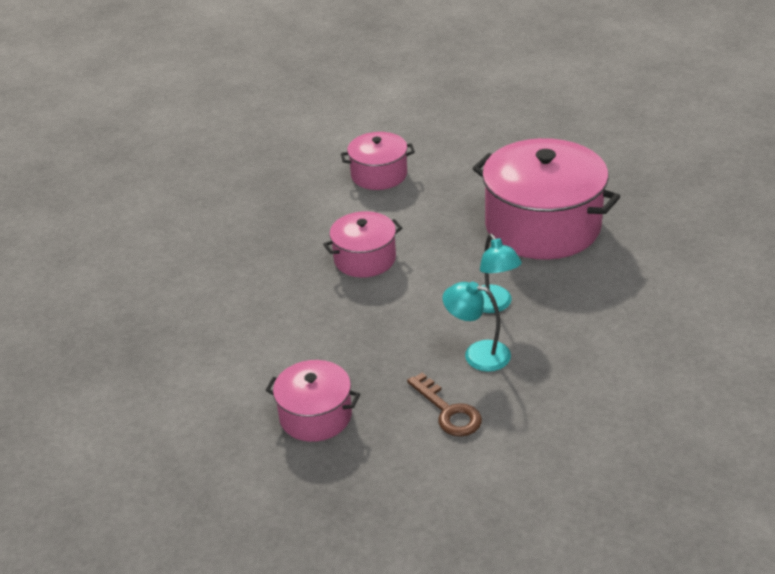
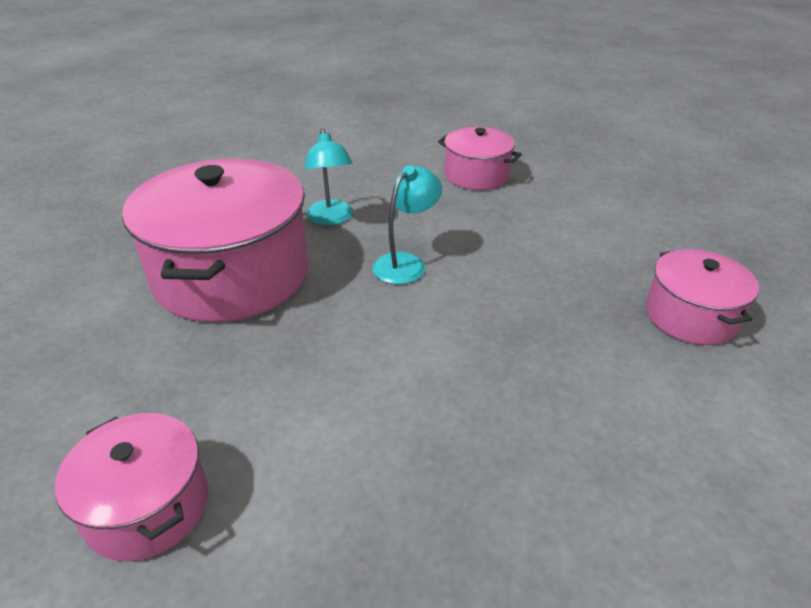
camera: 125 degrees left, 0 degrees up
pink pot [323,211,402,278] -> pink pot moved to [438,127,522,190]
brown key [407,373,482,437] -> none
turquoise lamp [443,282,511,372] -> turquoise lamp moved to [304,128,353,225]

